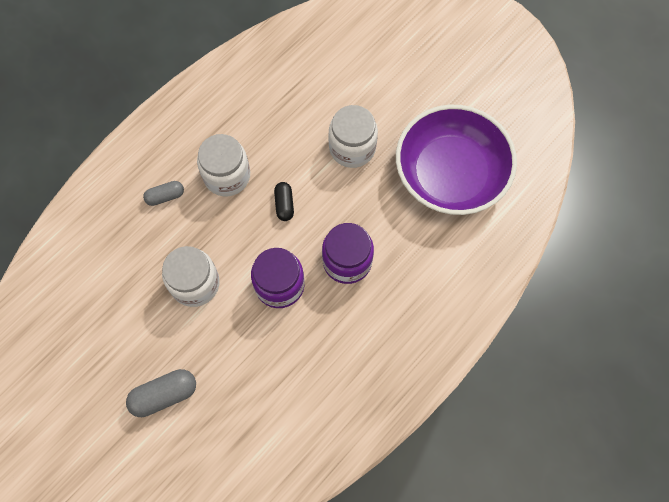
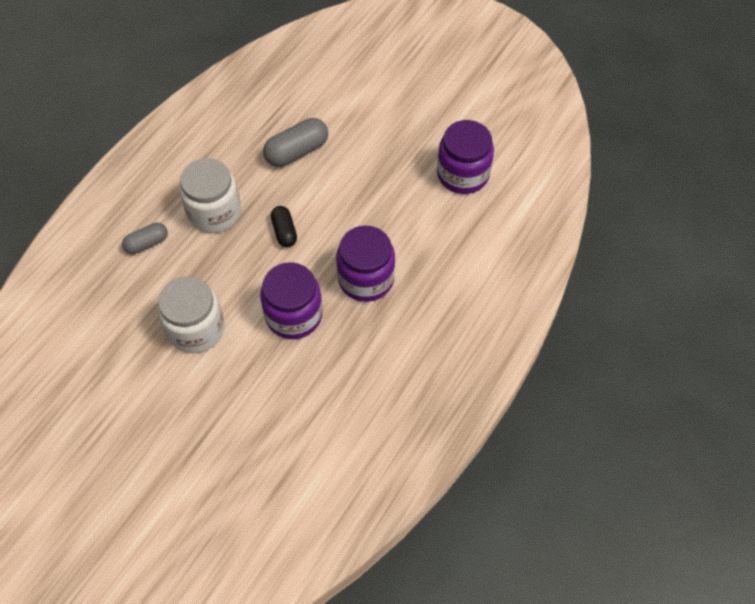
camera: 10 degrees left, 10 degrees down
grey capsule [126,369,196,417] -> grey capsule moved to [263,118,328,167]
white jar [329,105,378,168] -> none
purple bowl [396,105,517,215] -> purple jar [437,120,494,194]

